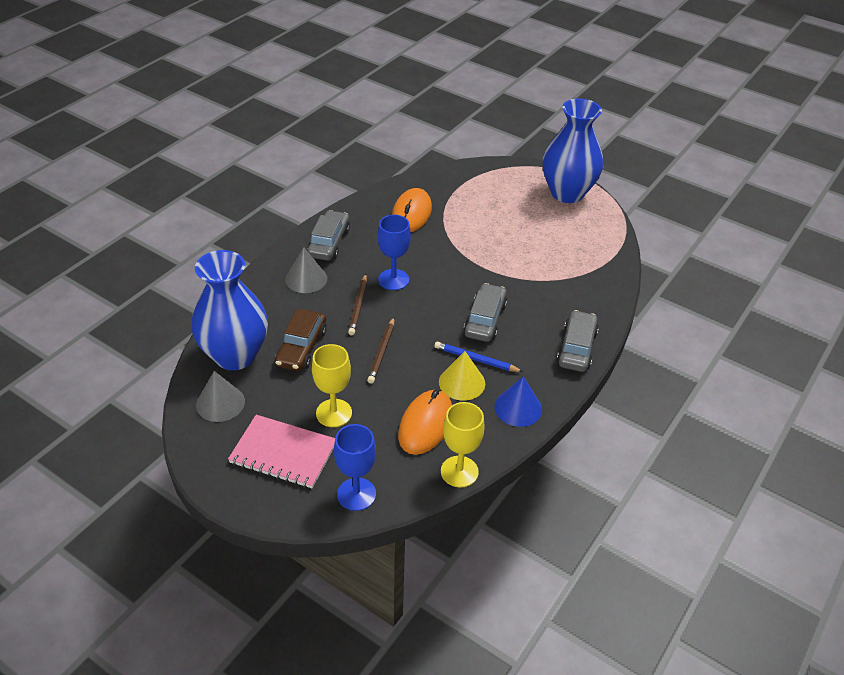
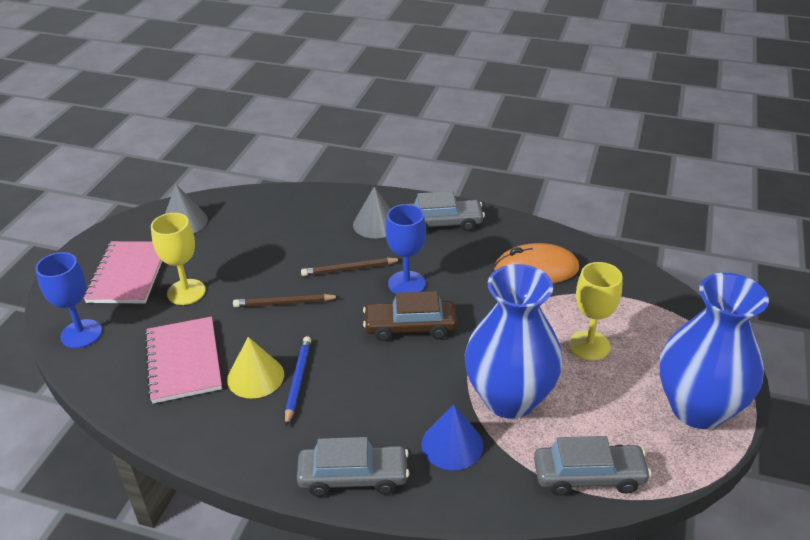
camera: 75 degrees right, 5 degrees down
blue vase [191,250,268,371] -> blue vase moved to [465,264,563,419]
brown car [275,309,327,371] -> brown car moved to [363,291,457,341]
orange mouse [398,390,452,455] -> pink notebook [144,316,222,403]
yellow goblet [441,402,484,487] -> yellow goblet moved to [569,262,623,361]
grey car [464,283,507,342] -> grey car moved to [534,436,651,496]
blue cone [494,376,542,427] -> blue cone moved to [422,404,483,470]

